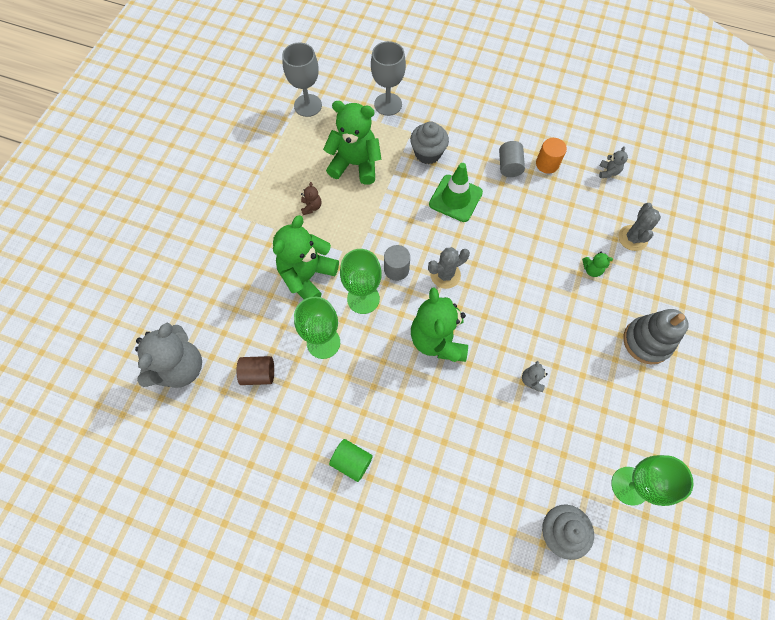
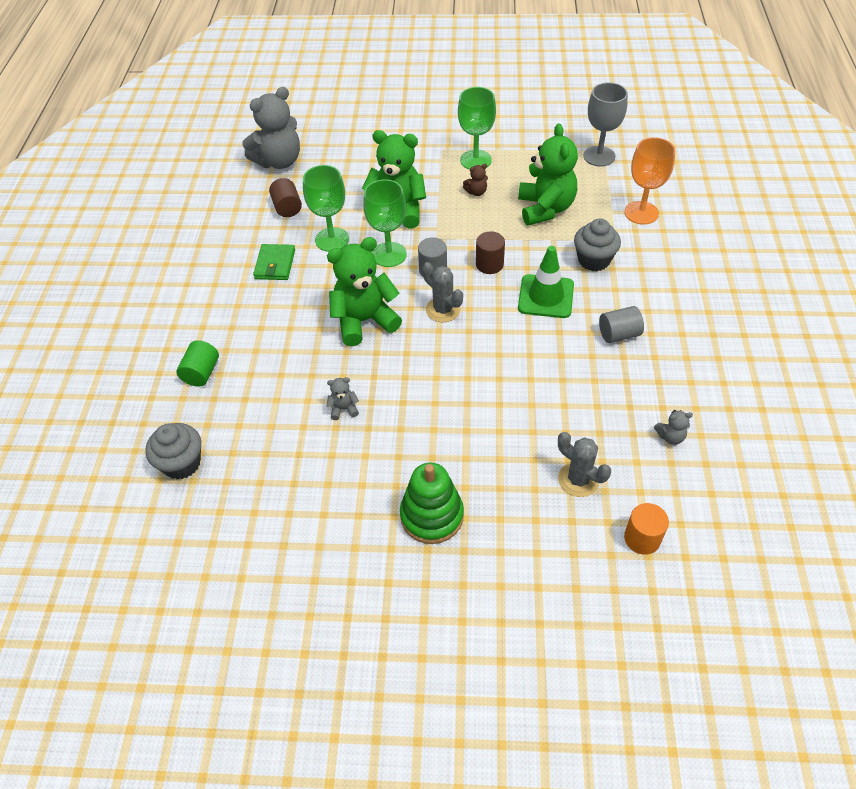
camera: 75 degrees right, 15 degrees down
grey teddy bear [135,322,202,388] -> grey teddy bear turned 45 degrees counterclockwise [242,87,300,169]
green cylinder [329,439,373,482] -> green cylinder moved to [176,340,219,387]
grey goblet [371,41,406,116] -> orange goblet [624,137,675,225]
orange cylinder [536,138,567,174] -> orange cylinder moved to [624,503,669,555]
green teddy bear [582,251,613,277] -> none
green goblet [611,455,693,506] -> green goblet moved to [458,87,496,170]
grey cactus [618,203,661,251] -> grey cactus turned 45 degrees clockwise [558,432,611,497]
grey stacking toy [623,309,689,365] -> green stacking toy [400,463,464,544]
none -> green wallet [253,244,295,280]
none -> brown cylinder [476,231,505,274]

